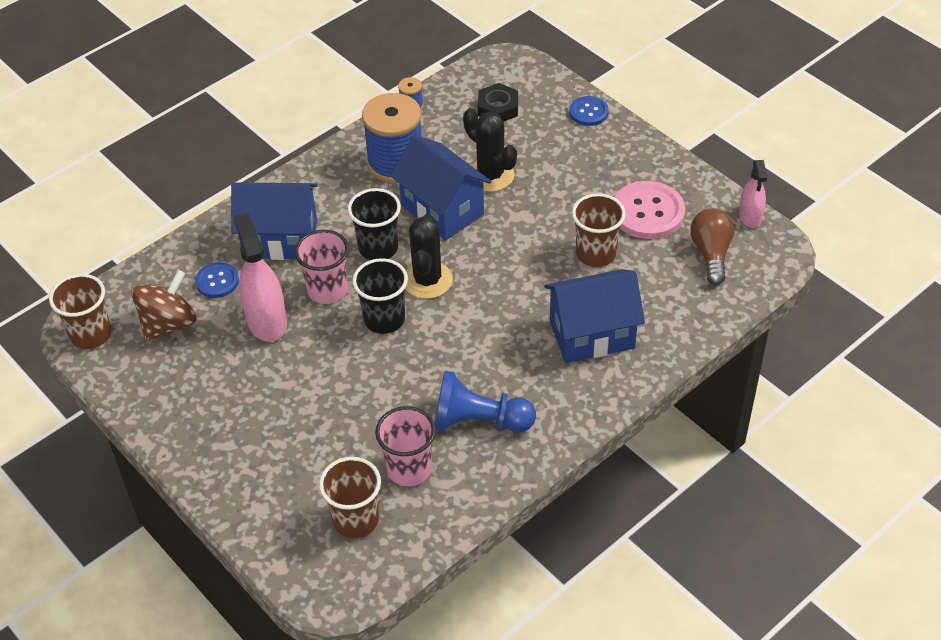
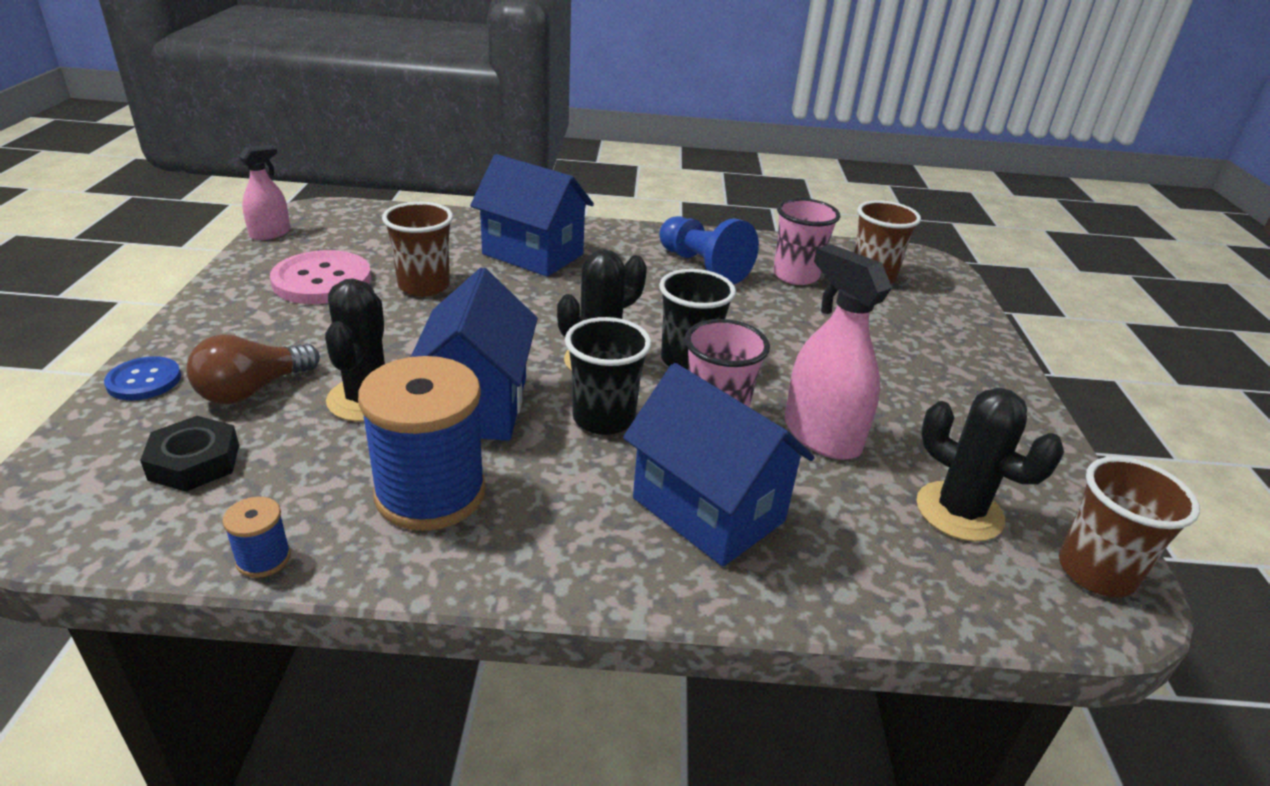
camera: 140 degrees left, 15 degrees down
brown spinning top [132,270,197,341] -> black cactus [917,388,1064,542]
blue button [195,262,239,298] -> none
pink spray bottle [234,213,287,342] -> pink spray bottle turned 120 degrees clockwise [785,244,892,460]
brown light bulb [690,208,734,285] -> brown light bulb moved to [186,334,320,404]

